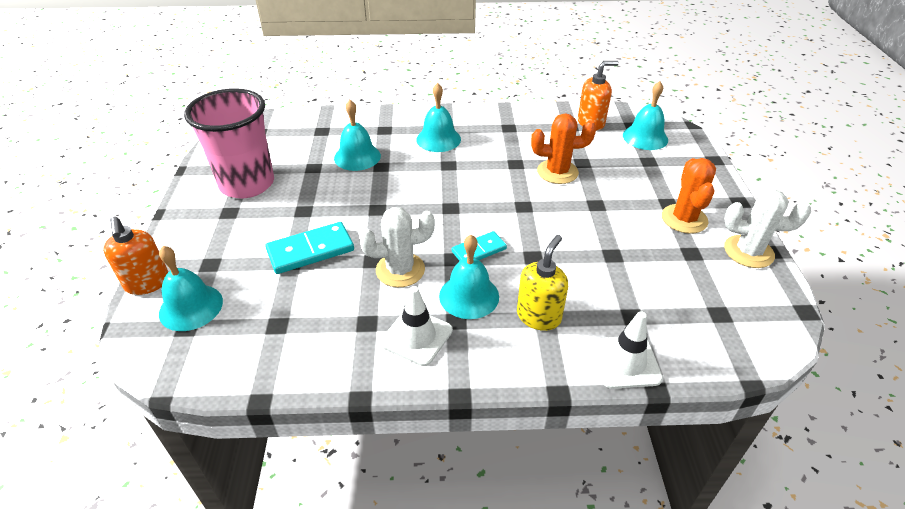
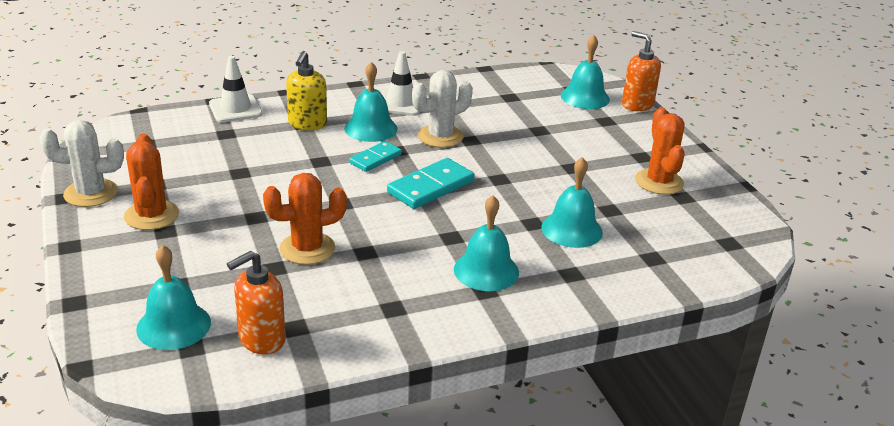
camera: 160 degrees right, 10 degrees down
pink cup [184,88,274,198] -> orange cactus [635,107,685,195]
turquoise domino [265,222,354,274] -> turquoise domino moved to [387,158,475,209]

